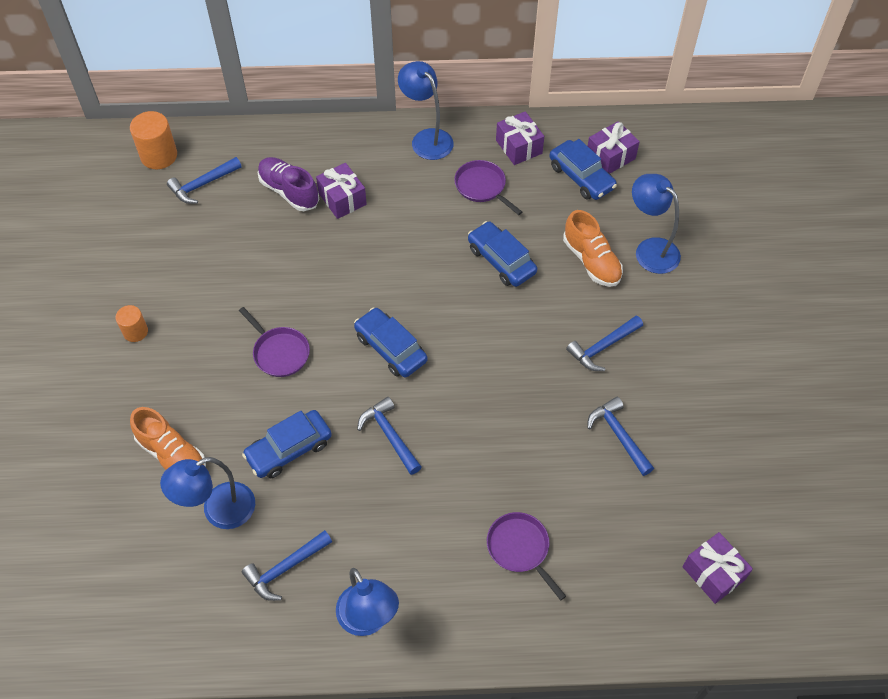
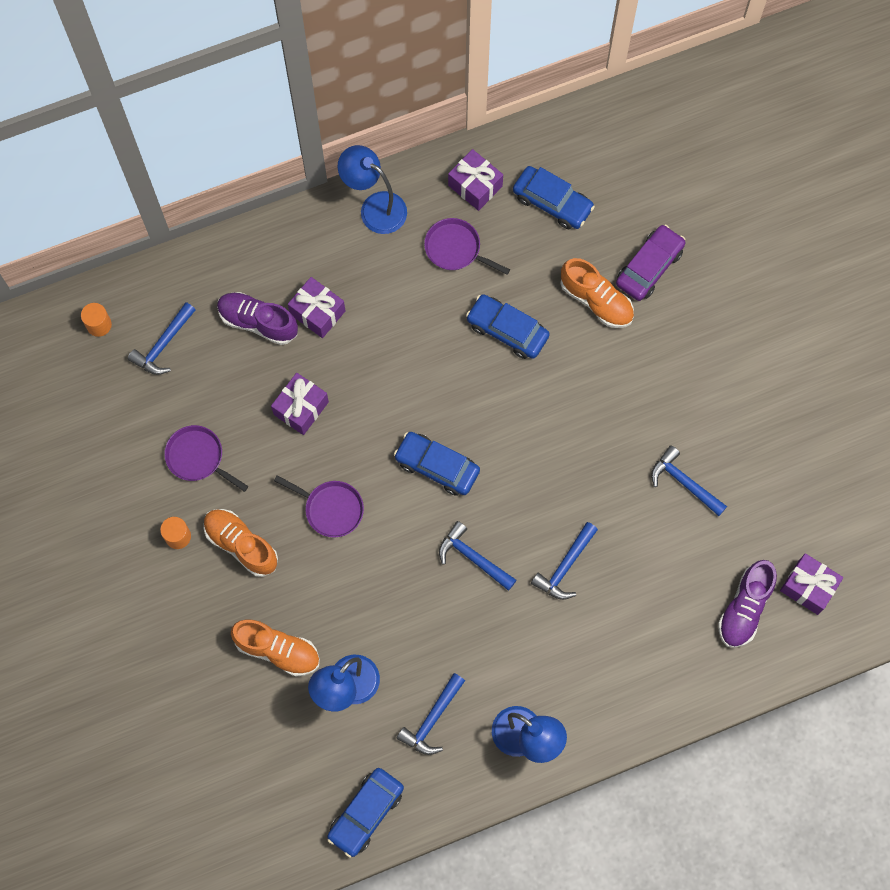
camera: 20 degrees left, 15 degrees up
orange cylinder [130,111,177,169] -> orange cylinder [81,303,112,337], size x0.61
blue car [242,410,332,478] -> blue car moved to [327,768,404,858]
purple pan [487,512,566,600] -> purple pan moved to [164,425,248,492]
blue hammer [566,315,643,371] -> blue hammer moved to [531,522,598,600]
purple gift [588,121,640,173] -> purple gift moved to [271,373,329,435]
blue lamp [632,174,681,274] -> purple car [616,224,686,301]
none -> orange shoe [204,509,278,577]
none -> purple shoe [718,560,777,648]

